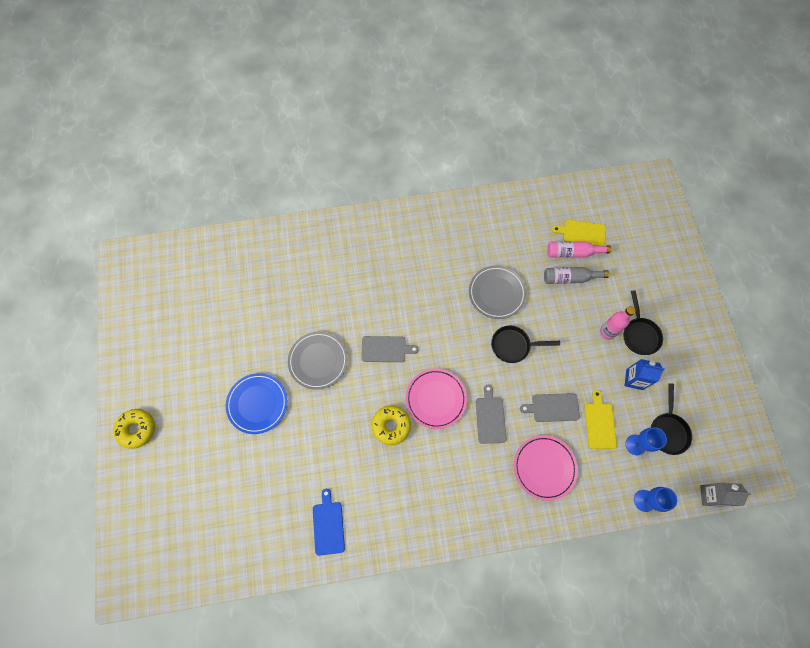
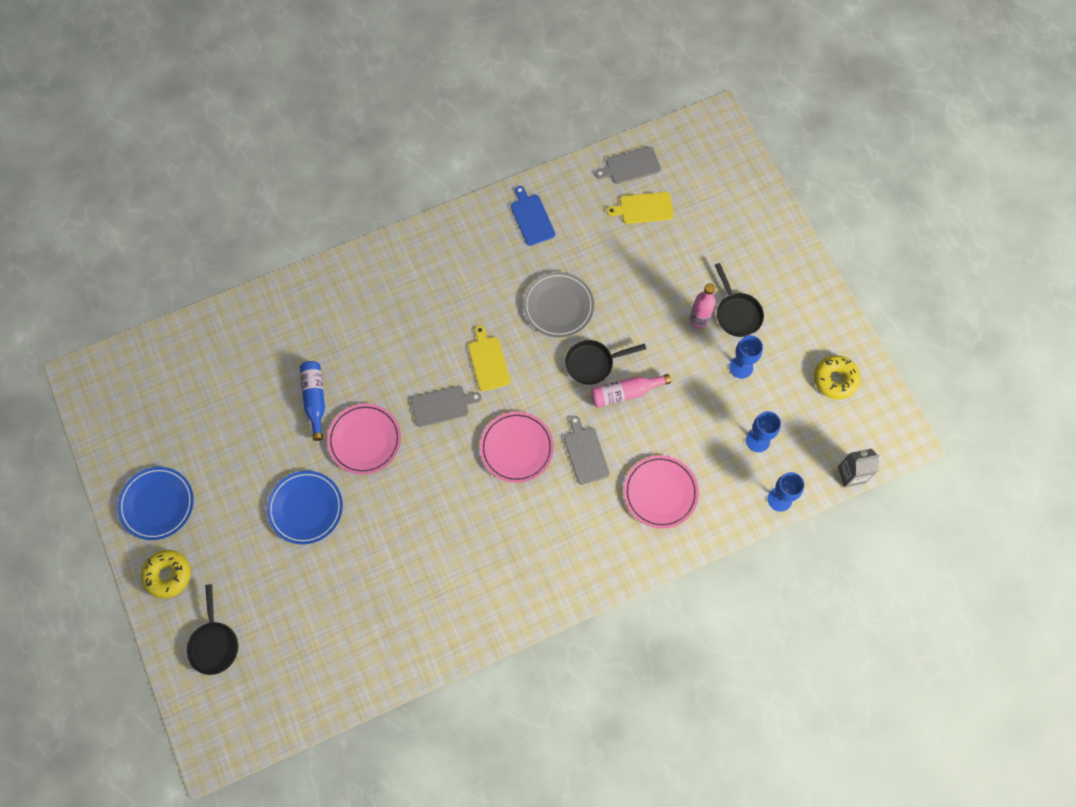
camera: 15 degrees left, 0 degrees up
grey plate [288,332,348,390] -> pink plate [327,404,401,475]
blue cutting board [313,489,345,556] -> blue cutting board moved to [511,186,555,246]
yellow donut [372,405,411,445] -> yellow donut moved to [814,355,860,400]
grey cutting board [520,393,580,422] -> grey cutting board moved to [595,146,661,184]
grey bottle [544,267,609,284] -> none
pink bottle [547,241,612,258] -> pink bottle moved to [591,374,671,408]
yellow cutting board [584,390,617,449] -> yellow cutting board moved to [468,325,510,391]
blue carton [625,359,665,390] -> blue goblet [729,335,763,379]
black pan [650,383,692,455] -> black pan moved to [186,584,238,675]
none -> blue plate [118,467,194,540]
none -> blue bottle [300,361,325,441]

